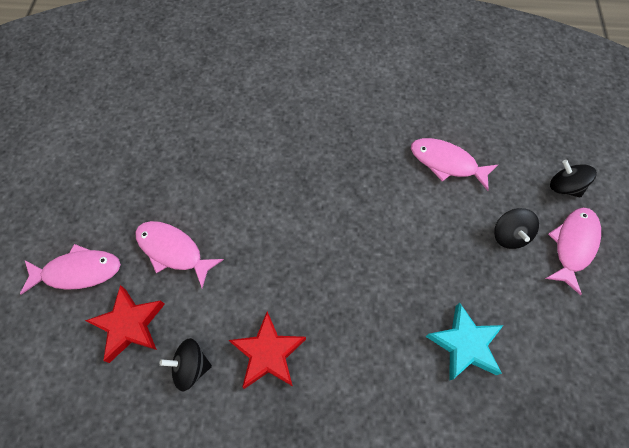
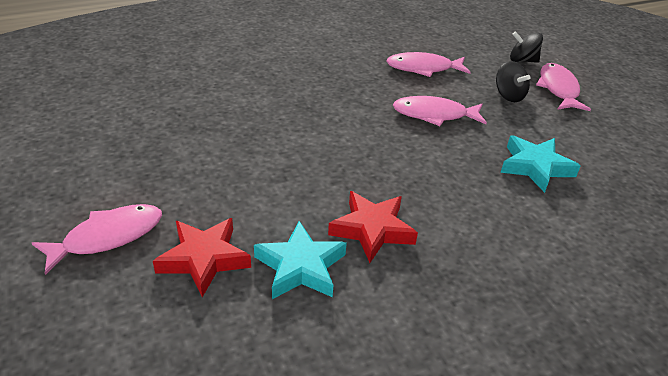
camera: 30 degrees left, 25 degrees down
pink fish [135,221,224,288] -> pink fish moved to [393,96,487,126]
black spinning top [160,338,212,391] -> turquoise star [254,221,347,299]

